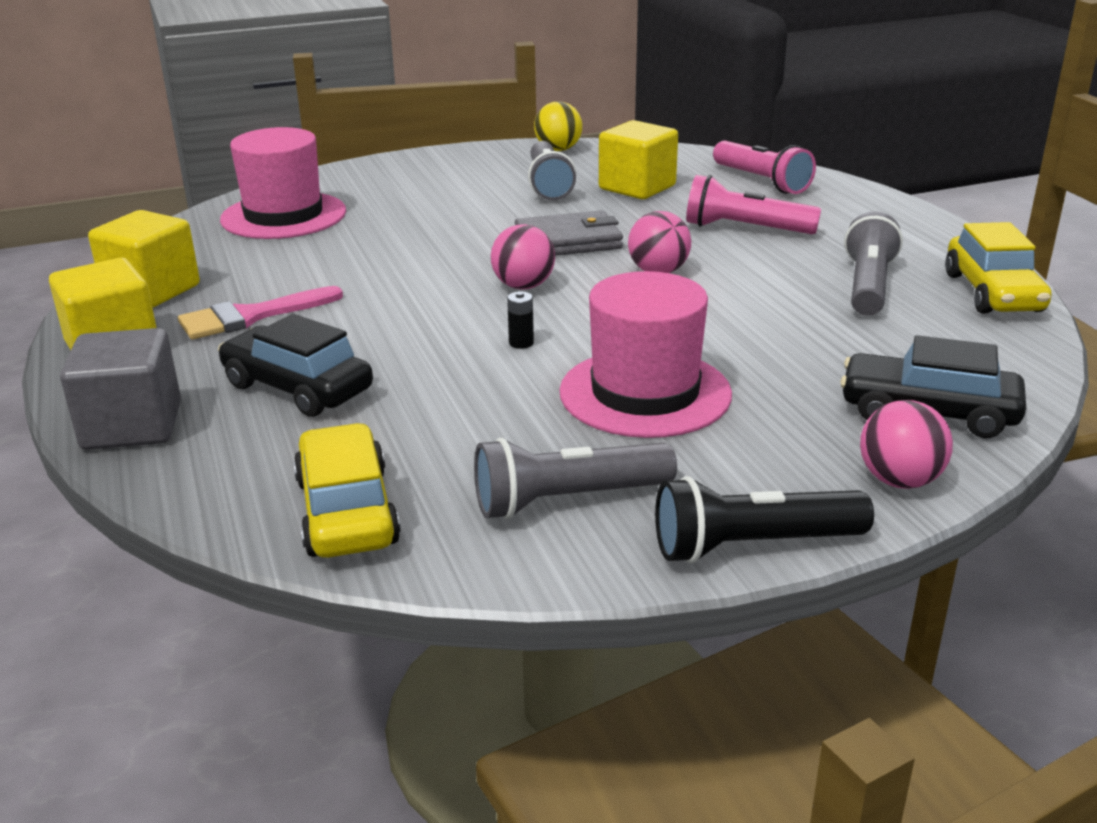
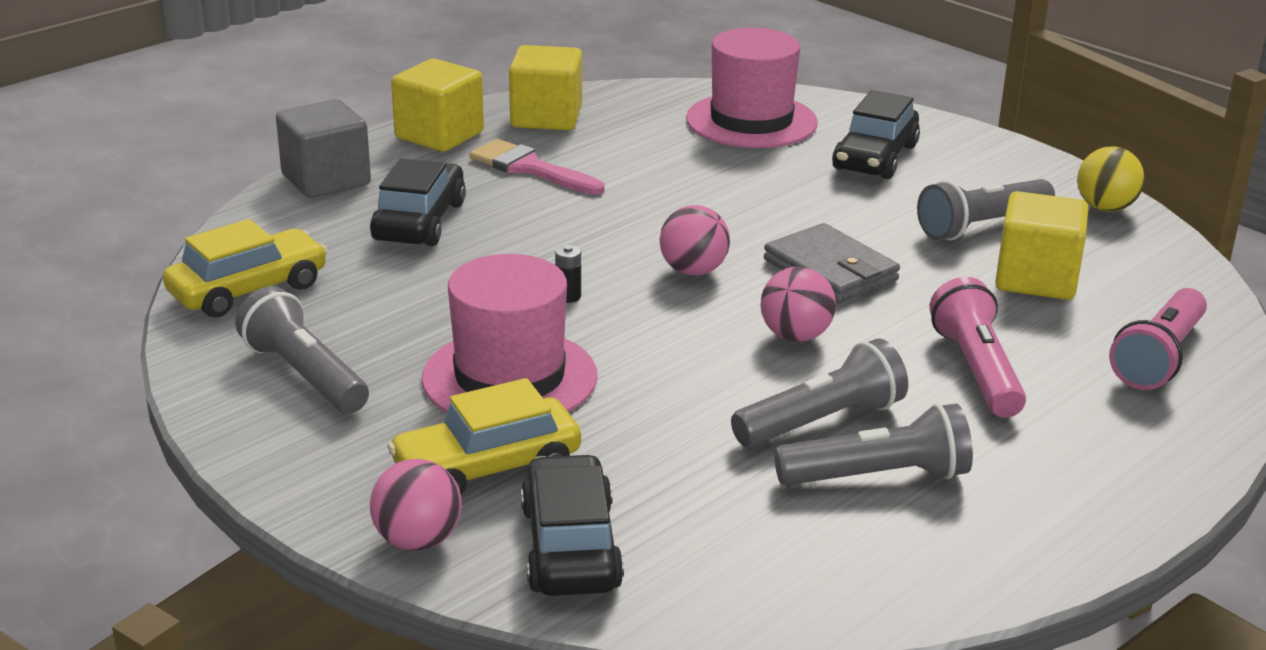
camera: 65 degrees right, 0 degrees up
black flashlight [655,476,874,564] -> none
yellow car [945,222,1052,314] -> yellow car moved to [387,378,581,495]
none -> grey flashlight [731,338,908,447]
none -> black car [832,90,920,179]

